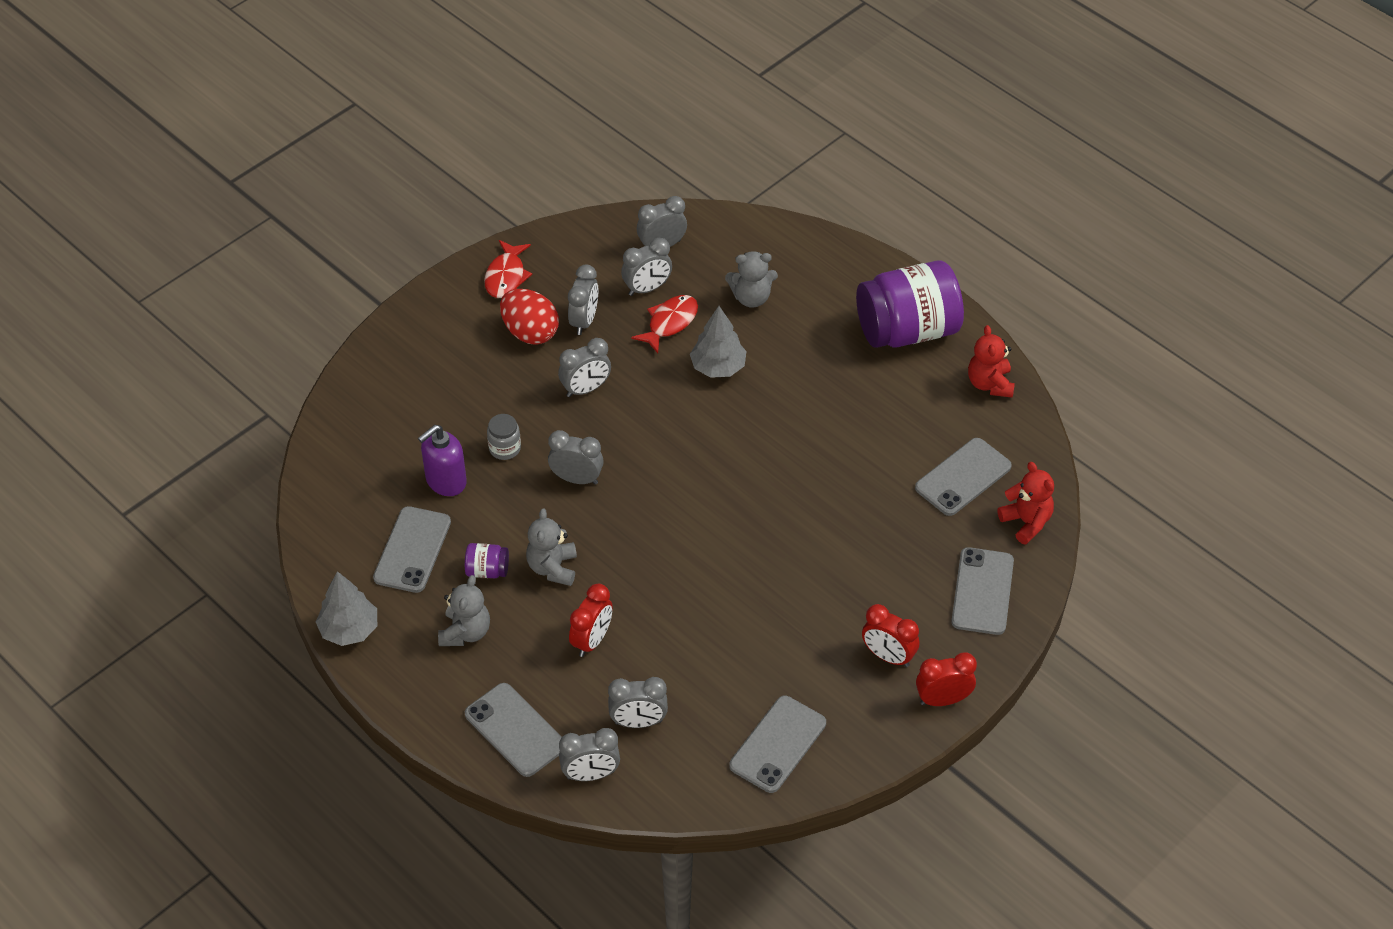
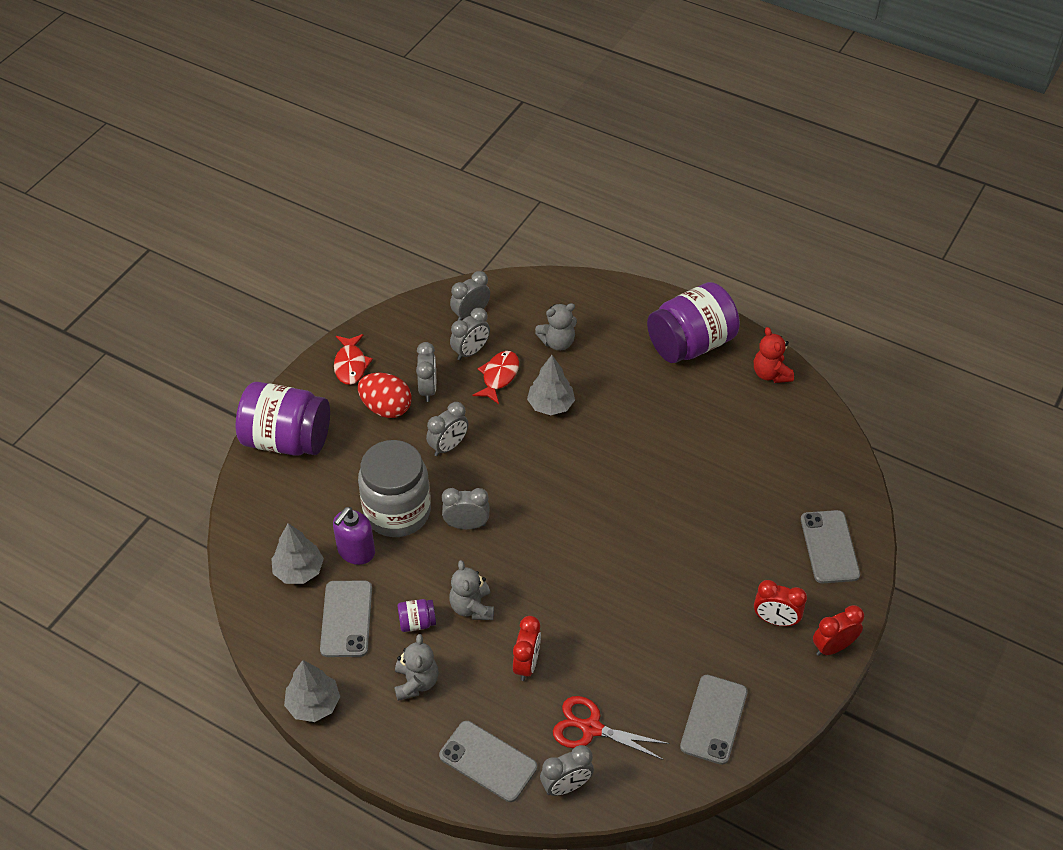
camera: 15 degrees left, 0 degrees up
grey jar [487,414,521,460] -> grey jar [358,440,431,537], size x2.43
grey clock [608,677,668,728] -> red scissors [553,696,670,760]
grey phone [915,438,1012,516] -> none
red teddy bear [997,462,1054,545] -> none
none -> purple jar [236,382,330,456]
none -> grey tree [271,523,324,584]

